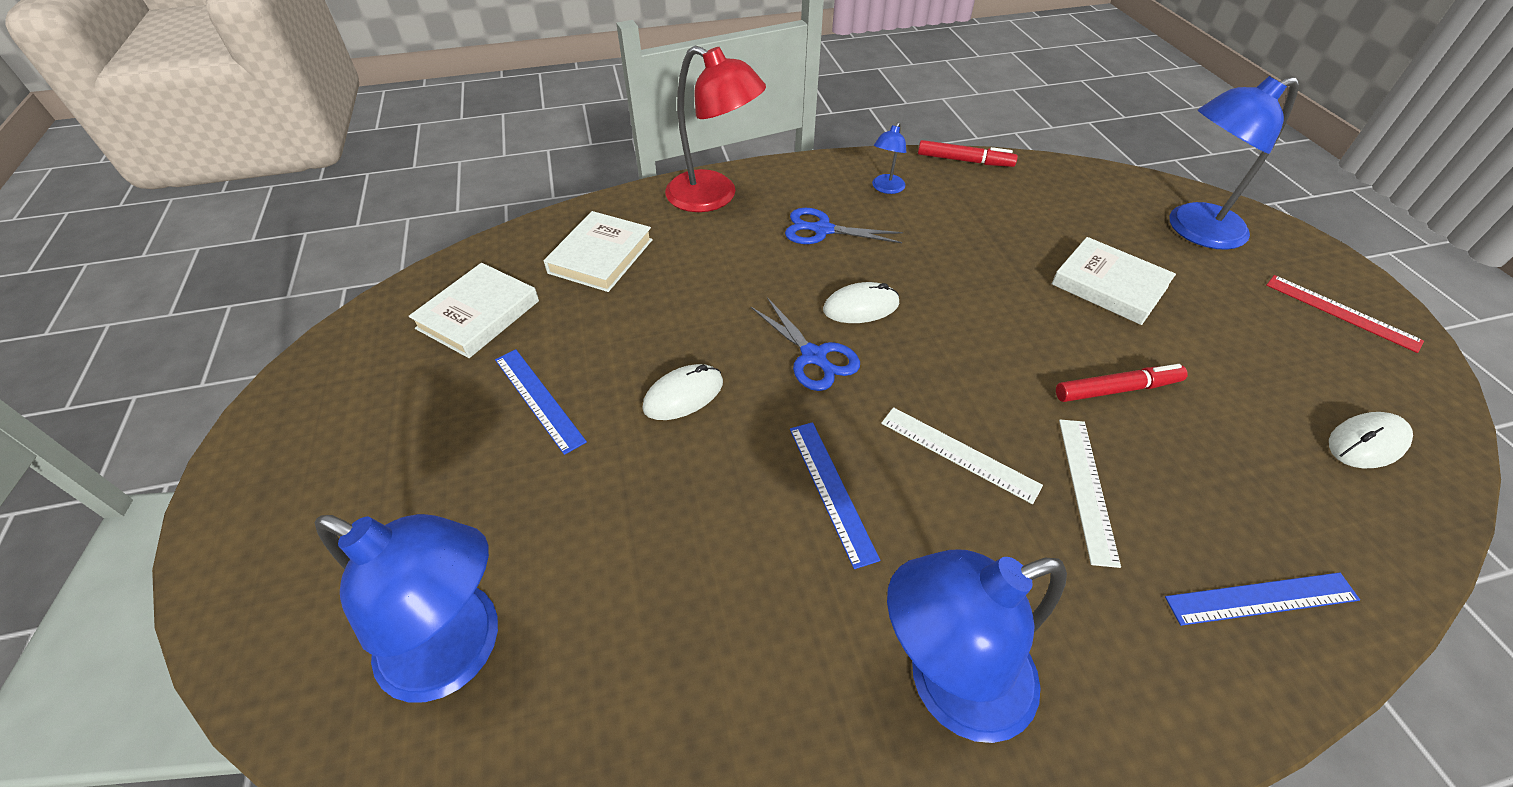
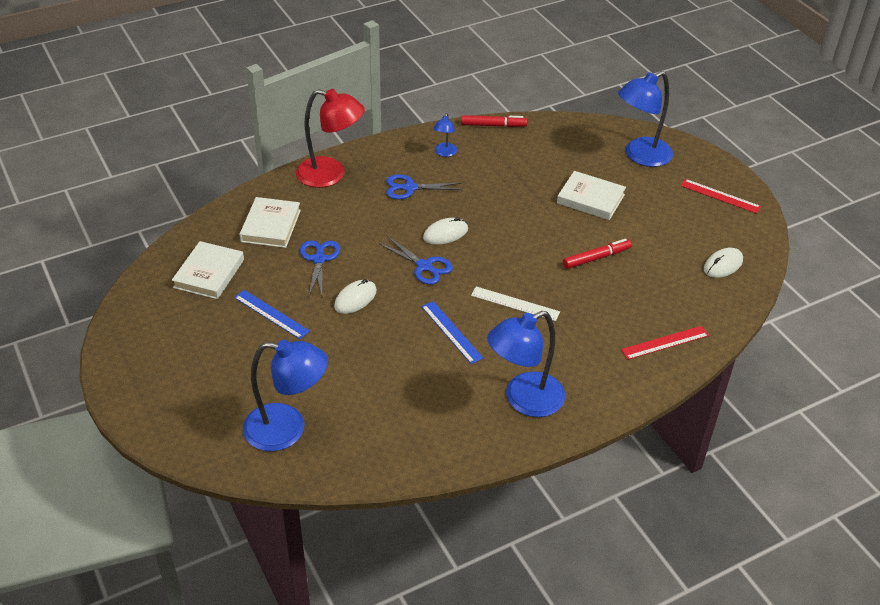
camera: 15 degrees left, 5 degrees down
white ruler [1059,420,1121,568] -> none
blue ruler [1165,572,1360,626] -> red ruler [621,326,709,360]
none -> blue scissors [300,240,340,296]

